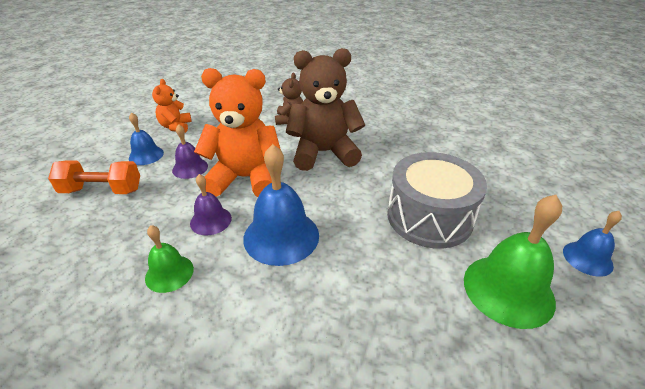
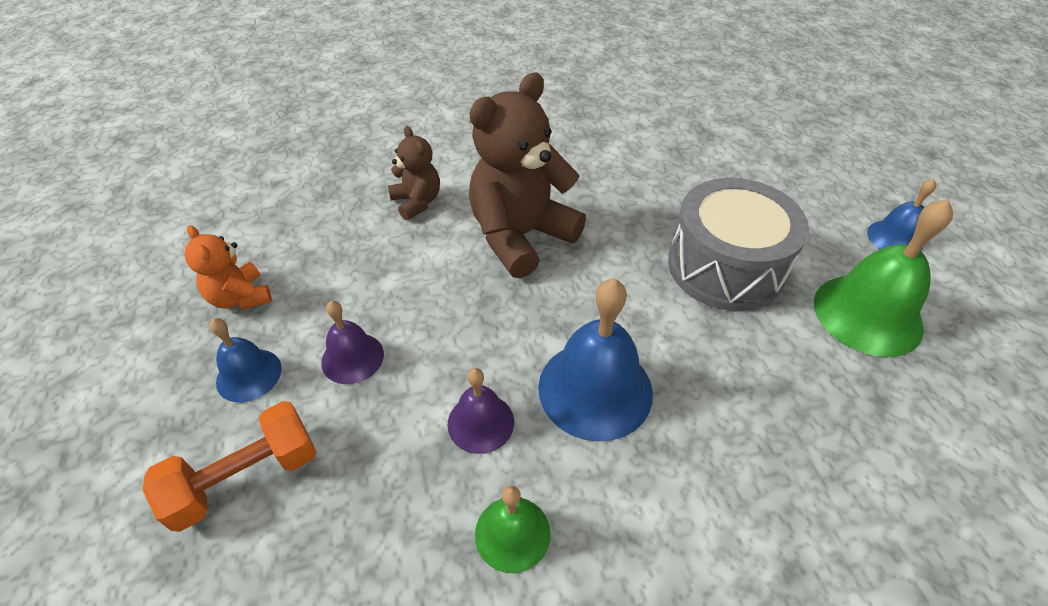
camera: 35 degrees left, 10 degrees up
orange teddy bear [194,68,281,197] -> none

